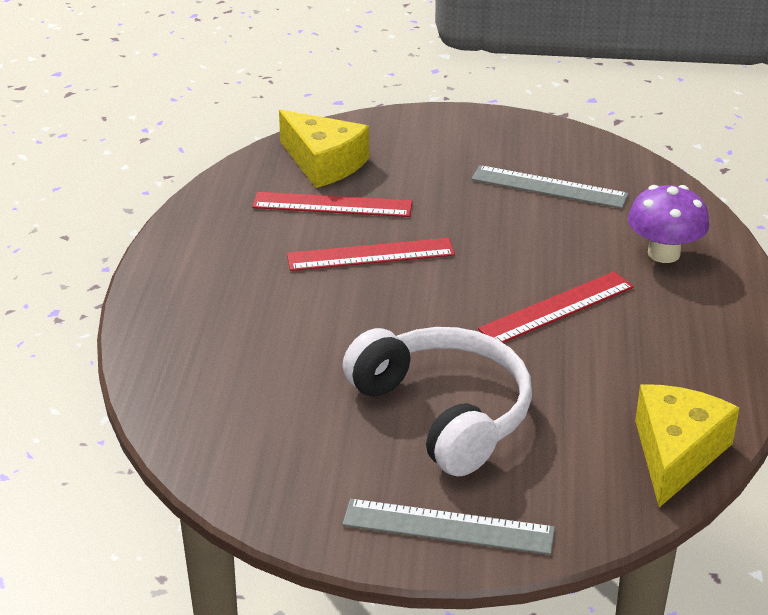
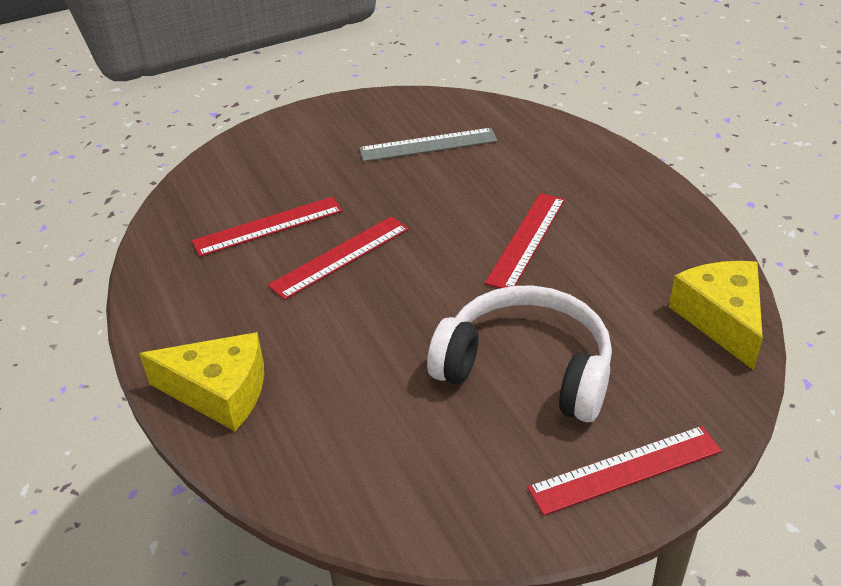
camera: 30 degrees left, 5 degrees up
yellow cheese [279,110,369,188] -> yellow cheese moved to [139,332,264,431]
grey ruler [342,499,555,555] -> red ruler [527,426,722,516]
purple mushroom [628,185,710,263] -> none

